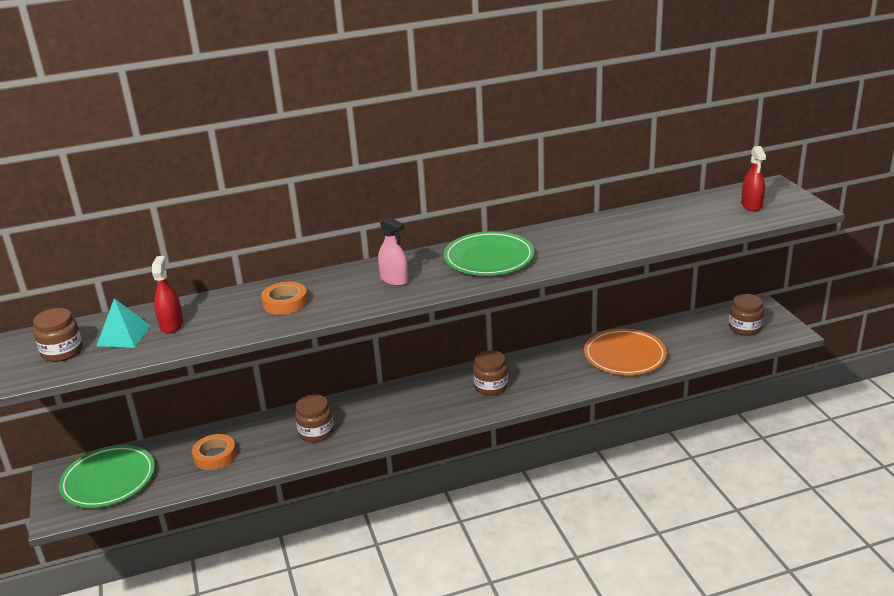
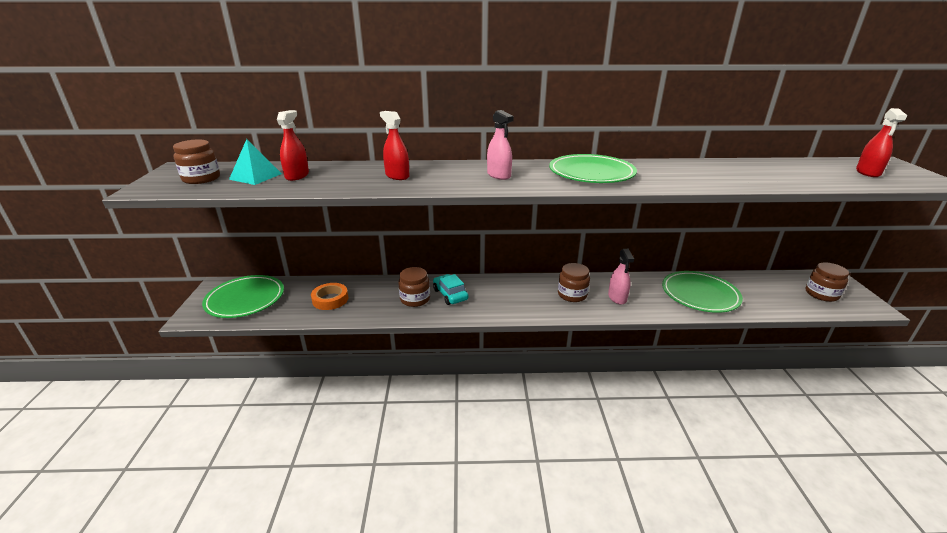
camera: 15 degrees right, 0 degrees up
orange tape [261,282,308,315] -> red spray bottle [380,111,409,180]
orange plate [584,329,667,375] -> green plate [662,271,743,313]
none -> turquoise car [433,274,468,305]
none -> pink spray bottle [608,249,634,305]

